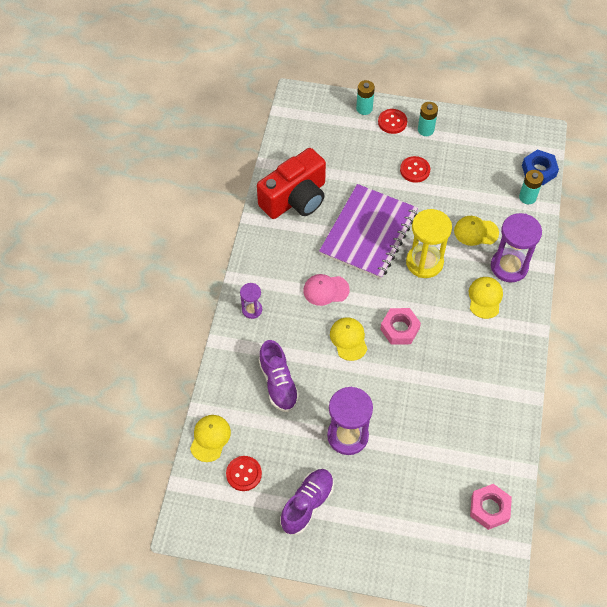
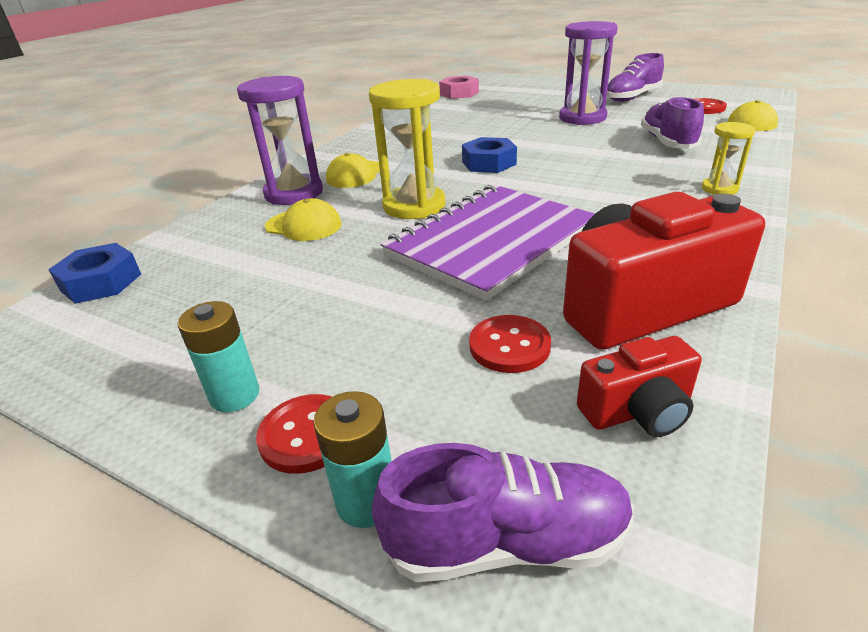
camera: 160 degrees left, 25 degrees down
purple hourglass [240,283,262,319] -> yellow hourglass [702,122,755,195]
pink cap [303,274,350,306] -> none
yellow cap [330,317,367,361] -> none
pink nut [380,308,421,345] -> blue nut [462,137,517,173]
red button [400,156,430,183] -> red button moved to [469,315,551,373]
turquoise battery [519,170,544,204] -> none
none -> purple shoe [371,443,634,582]
none -> red camera [577,336,702,437]

